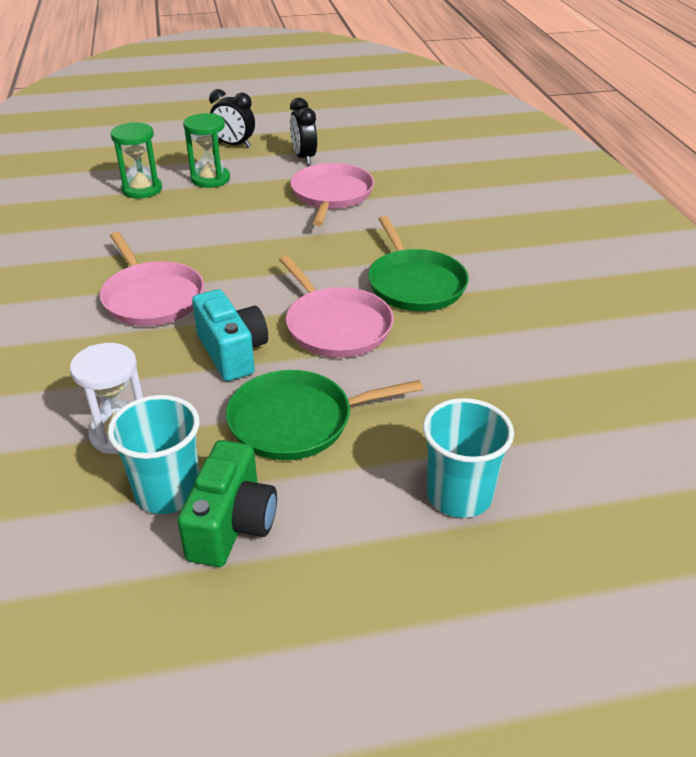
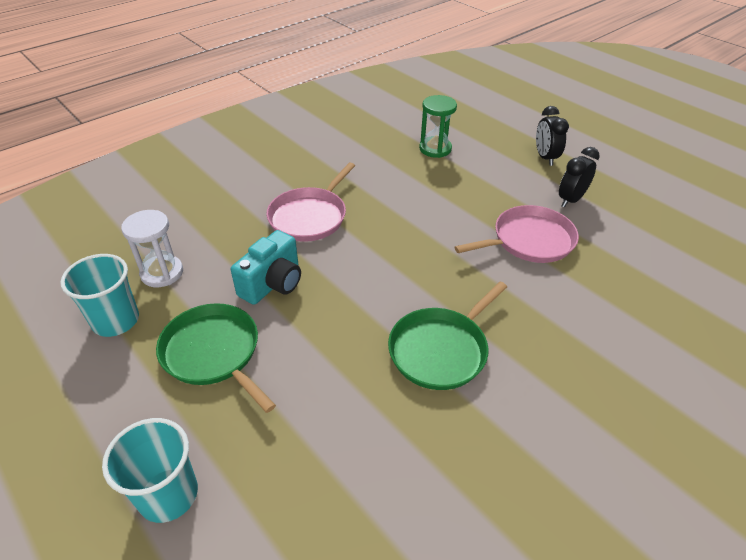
camera: 60 degrees right, 5 degrees up
green camera [177,440,277,567] -> none
green hourglass [183,113,230,188] -> none
pink pan [279,255,394,358] -> none

